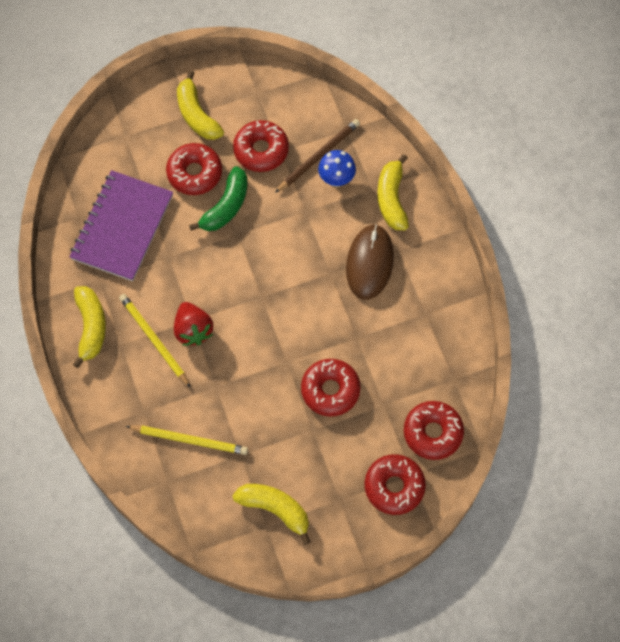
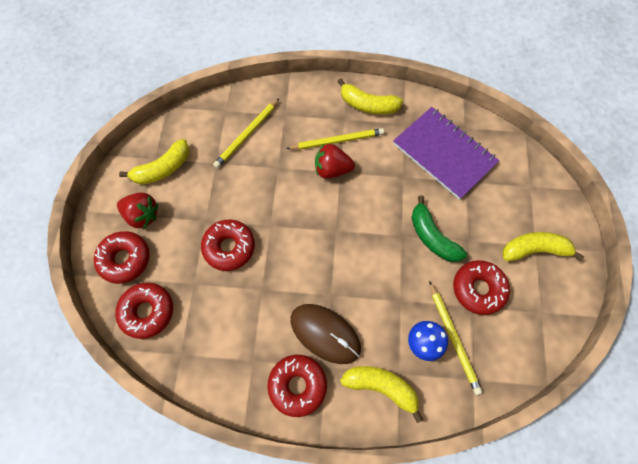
camera: 115 degrees right, 0 degrees up
red donut [166,143,222,195] -> red donut moved to [267,355,327,417]
brown pencil [275,119,360,193] -> yellow pencil [429,281,482,395]
none -> red strawberry [117,193,158,228]

